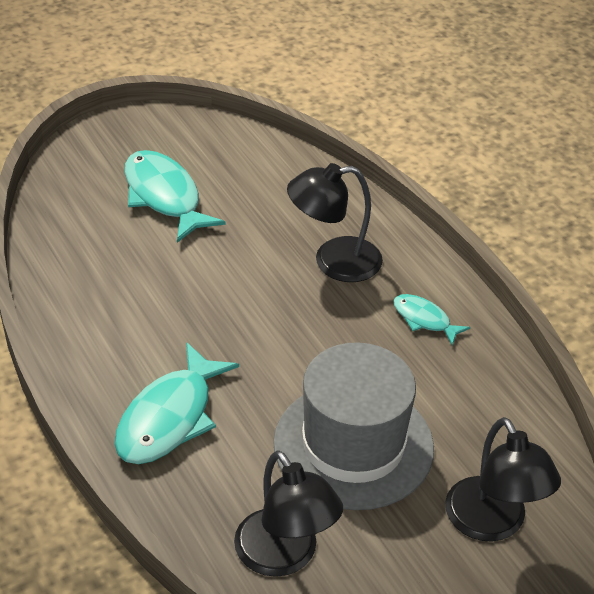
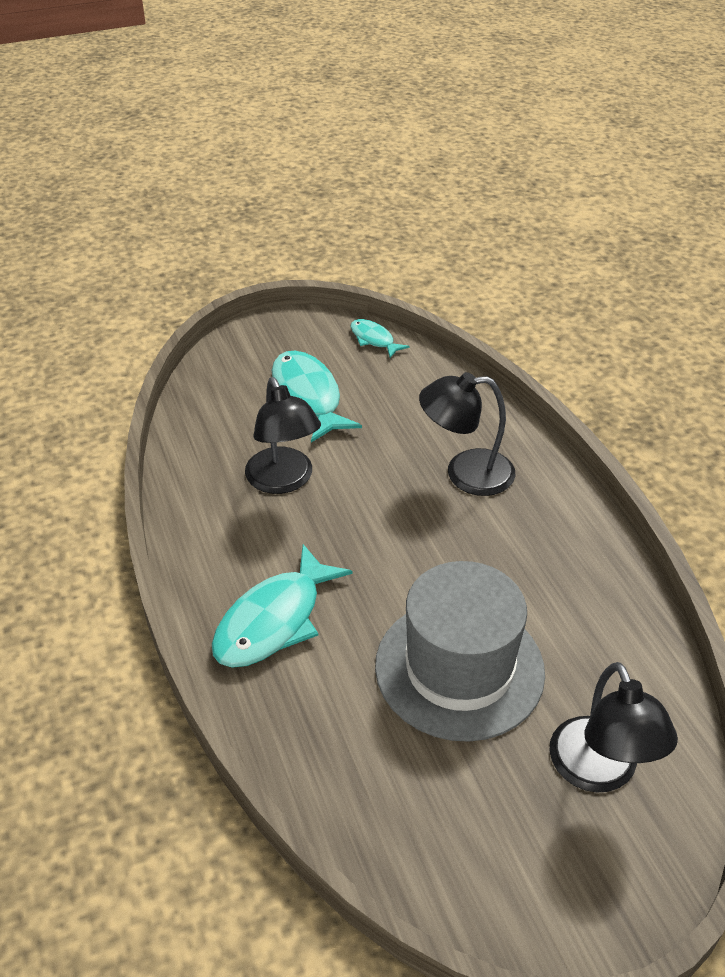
camera: 10 degrees right, 0 degrees up
black lamp [234,450,343,577] -> black lamp moved to [245,377,321,494]
turquoise fish [393,294,470,345] -> turquoise fish moved to [350,319,410,358]

